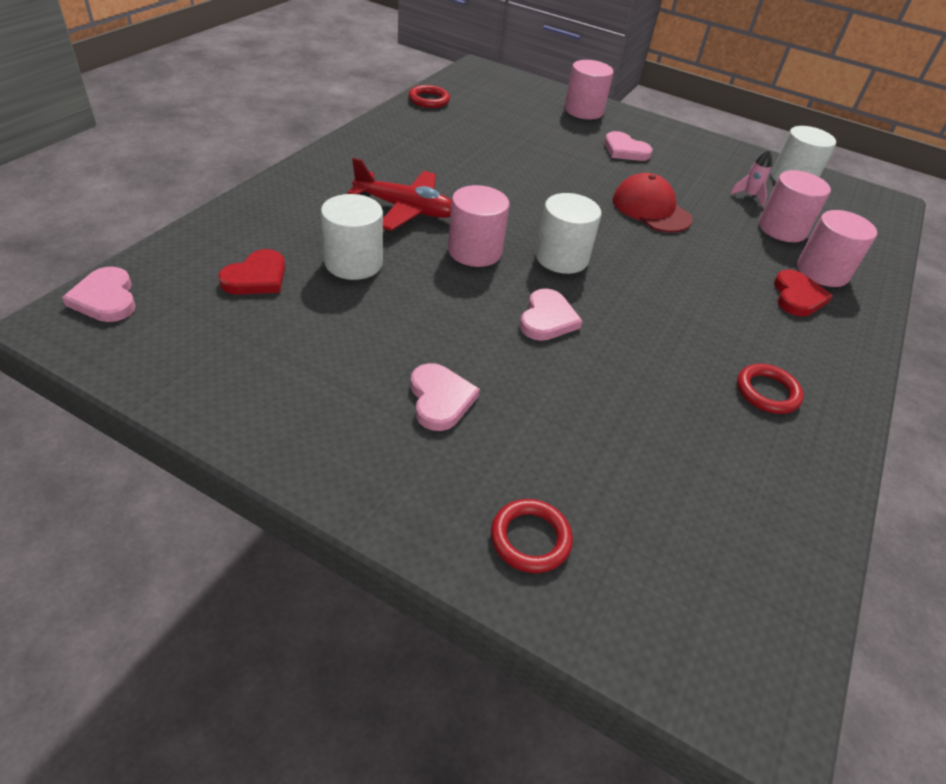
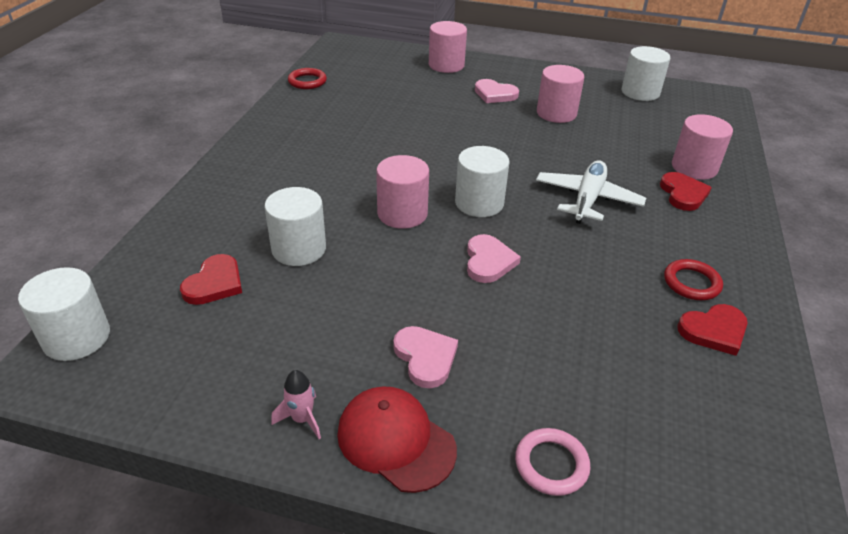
camera: 10 degrees left, 5 degrees down
pink heart [62,267,136,322] -> white cylinder [18,267,110,361]
red plane [348,158,452,231] -> none
red ring [491,499,573,573] -> pink ring [515,428,591,496]
red cap [613,173,692,233] -> red cap moved to [337,386,457,493]
pink rocket [730,150,772,207] -> pink rocket moved to [271,370,321,439]
pink cylinder [759,170,831,242] -> pink cylinder moved to [537,65,584,123]
none -> white plane [536,160,646,224]
none -> red heart [677,304,748,356]

